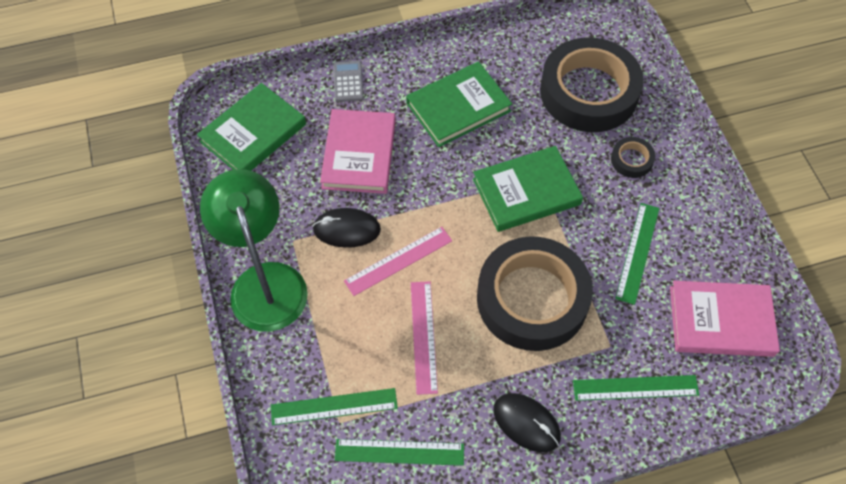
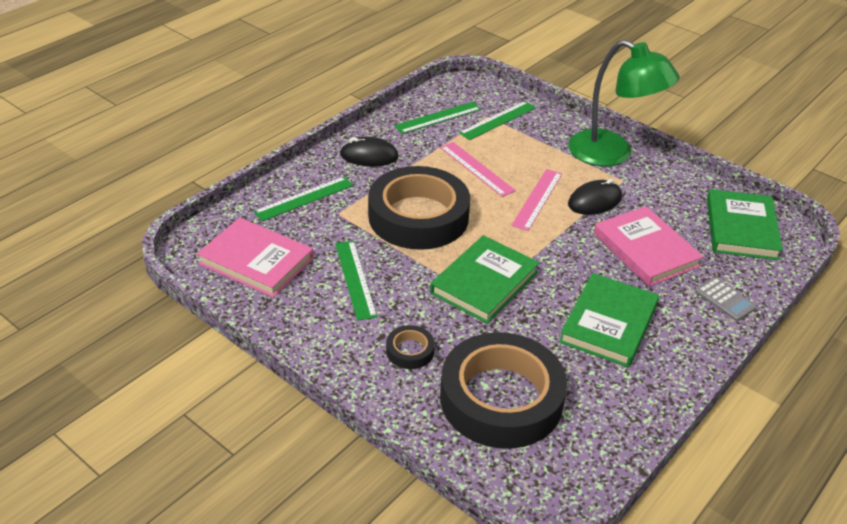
camera: 145 degrees right, 20 degrees down
pink book [670,281,780,357] -> pink book turned 60 degrees clockwise [197,218,314,298]

